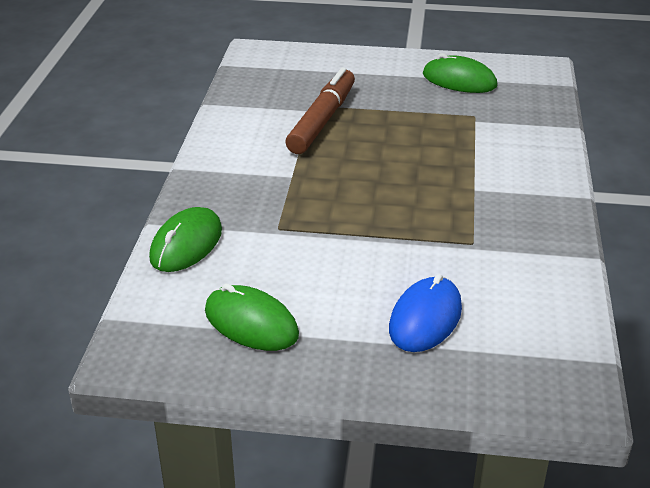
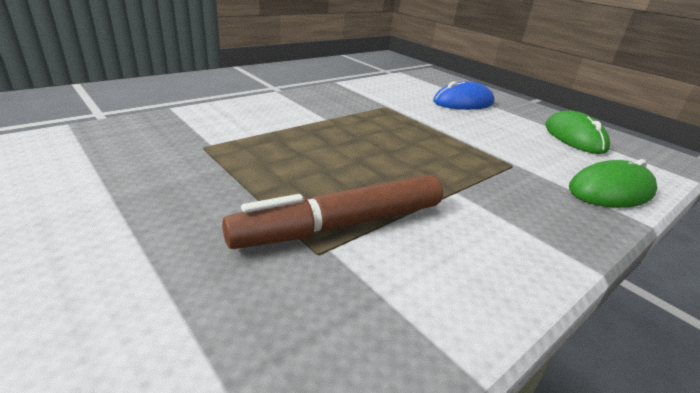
camera: 140 degrees left, 5 degrees down
green mouse [423,53,498,93] -> none

